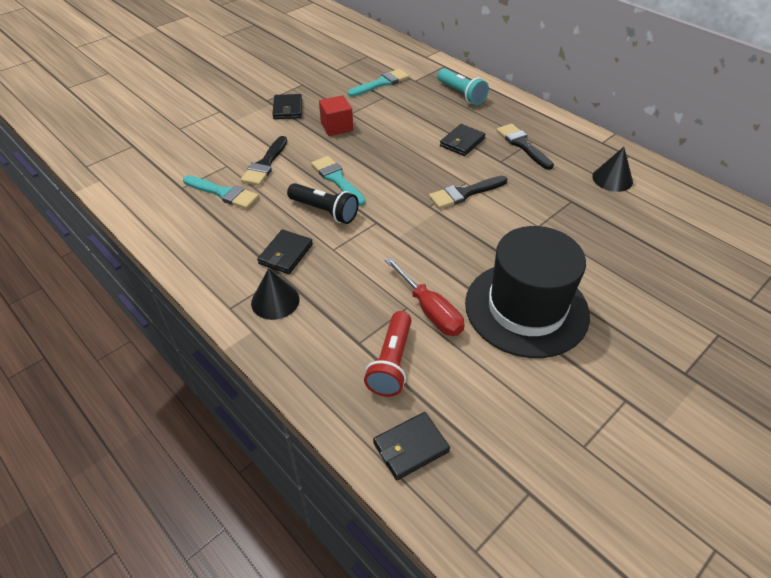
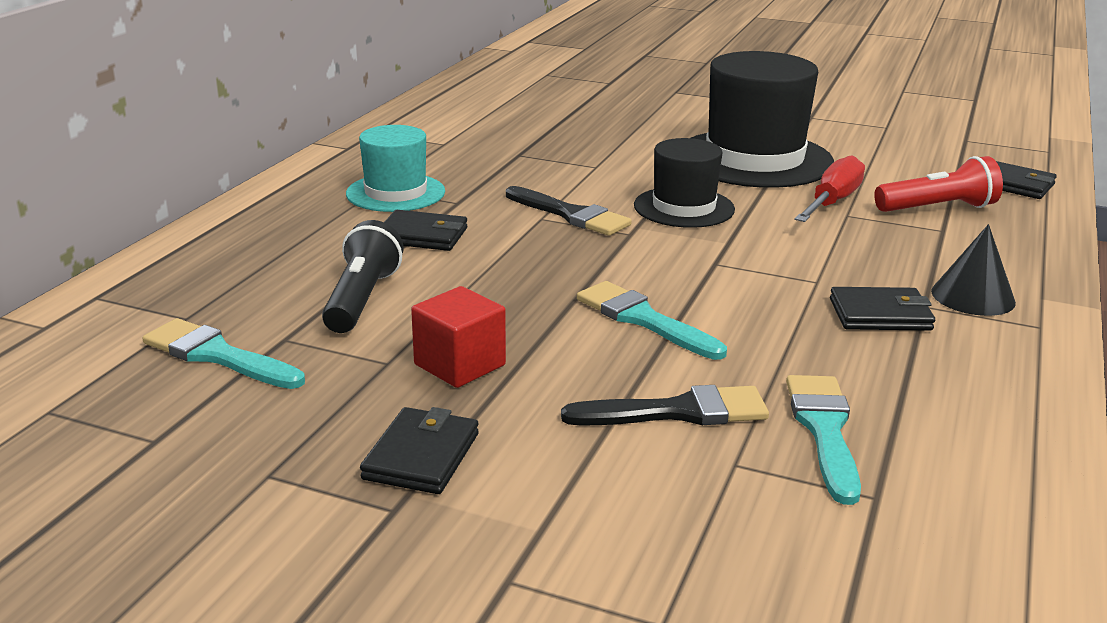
camera: 115 degrees left, 20 degrees down
black wallet [272,94,302,119] -> black wallet turned 45 degrees counterclockwise [360,407,479,494]
black flashlight [287,183,359,224] -> black flashlight moved to [322,220,404,333]
turquoise brush [311,156,366,206] -> turquoise brush turned 105 degrees clockwise [577,281,727,360]
turquoise flashlight [437,68,489,105] -> none
black brush [496,124,554,170] -> turquoise hat [346,125,445,212]
black cone [592,147,633,192] -> none
none -> black hat [634,138,735,228]

